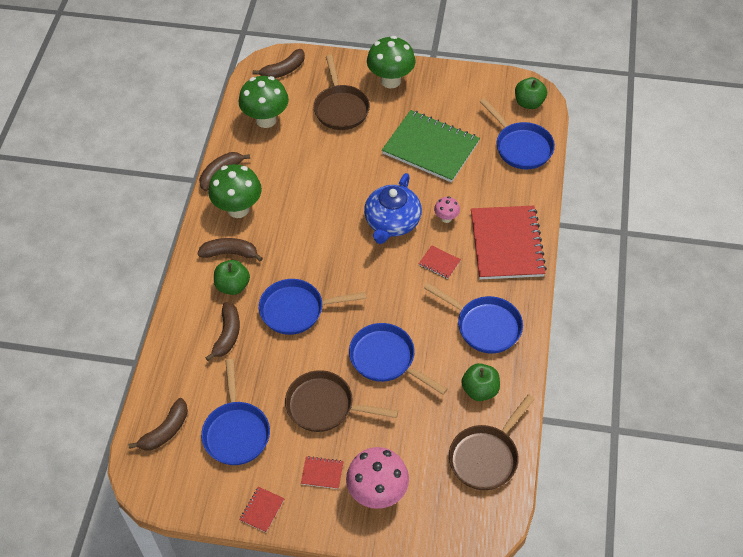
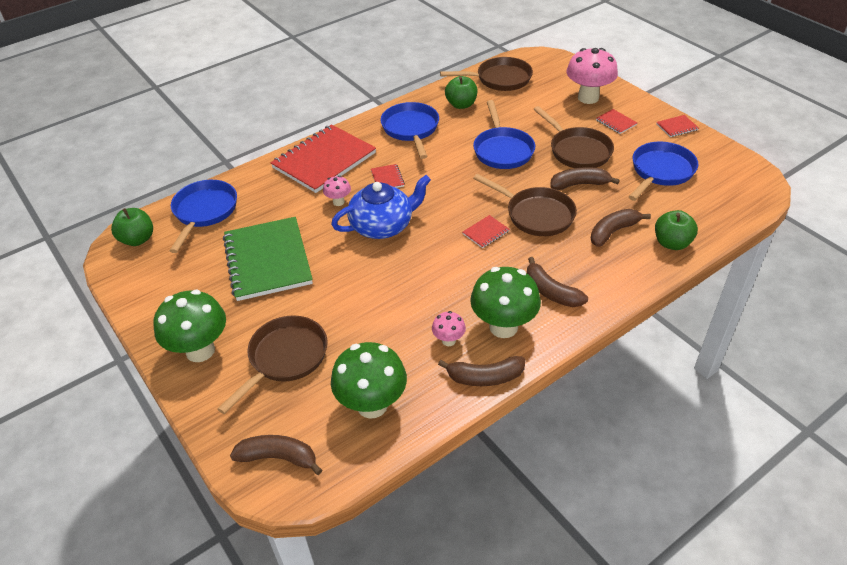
camera: 135 degrees left, 10 degrees down
brown banana [128,398,188,450] -> brown banana moved to [550,167,620,190]
green apple [214,260,250,295] -> green apple moved to [655,210,698,250]
blue pan [259,279,367,335] -> brown pan [473,174,577,236]
none -> pink mushroom [432,311,466,346]
none -> red notebook [463,215,510,248]

